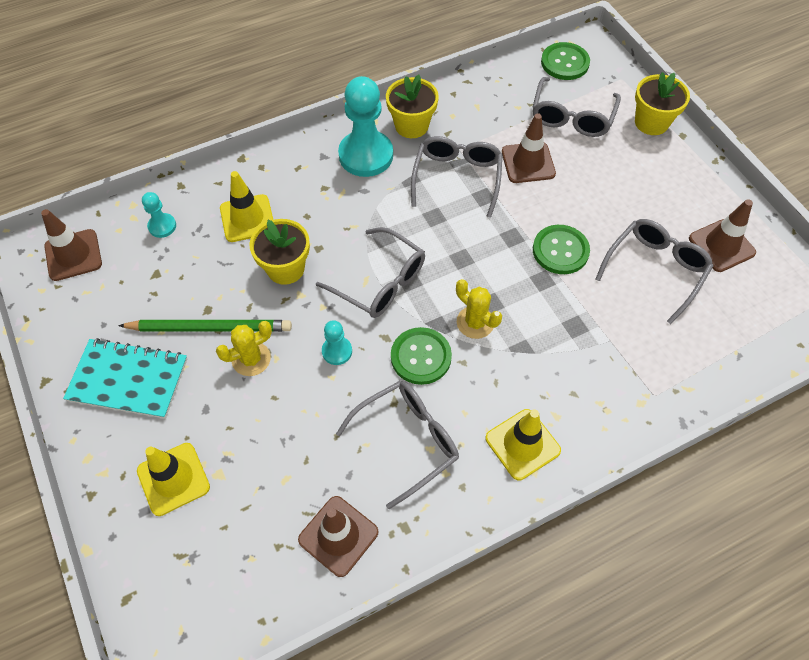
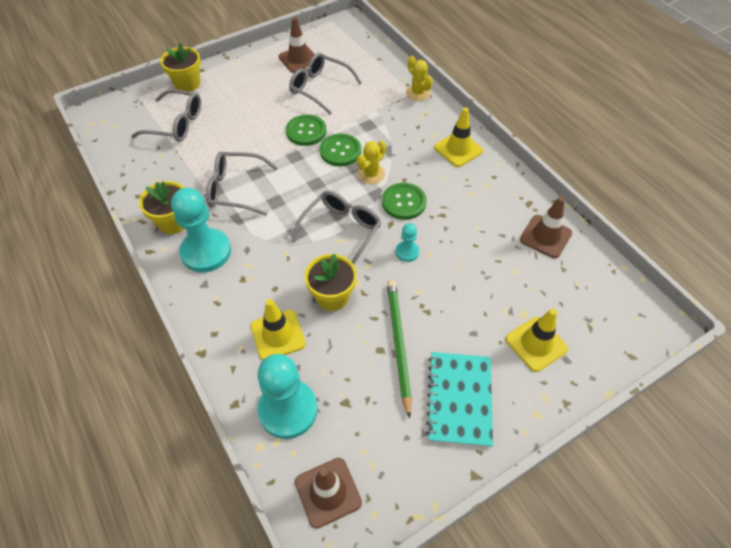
camera: 95 degrees left, 5 degrees down
turquoise pawn [142,192,176,238] -> turquoise pawn [257,354,318,439], size x2.09
yellow cactus [216,321,272,376] -> yellow cactus moved to [406,56,433,101]
grey glasses [336,381,459,509] -> none
brown traffic cone [502,113,556,183] -> none
green button [541,42,590,80] -> green button moved to [320,134,361,166]

